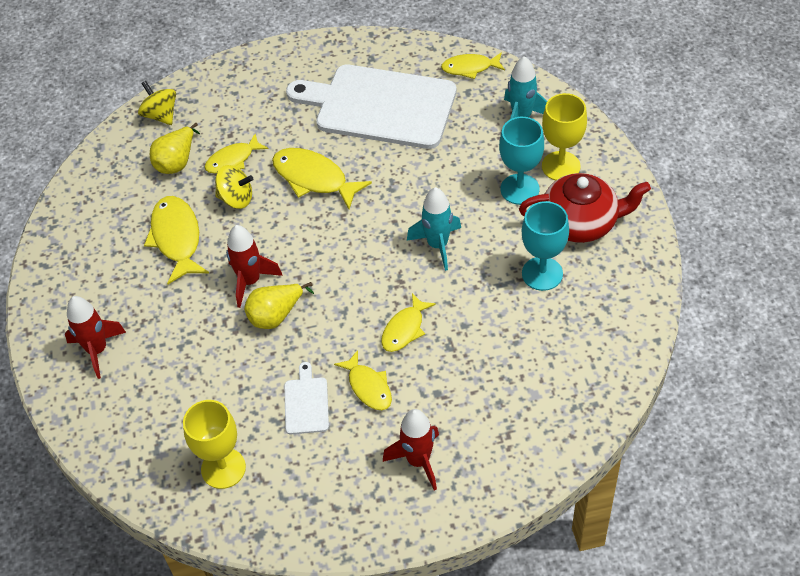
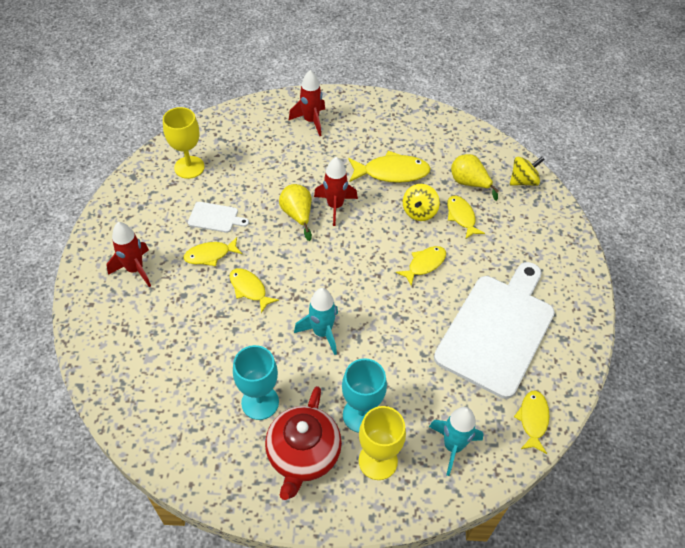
camera: 100 degrees right, 0 degrees up
yellow fish [272,148,372,209] -> yellow fish [396,246,446,286], size x0.64

